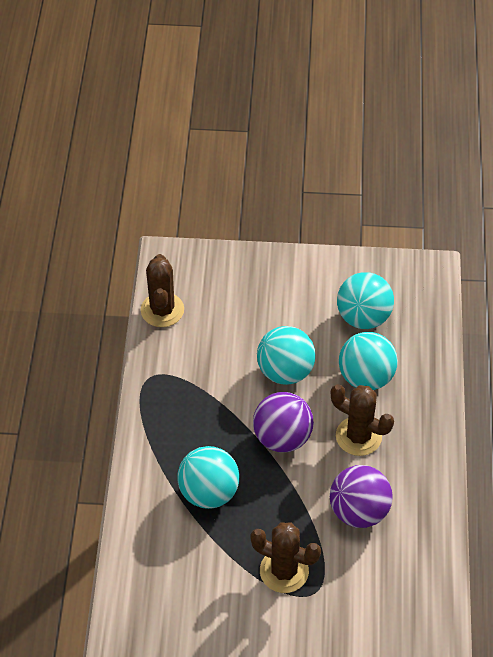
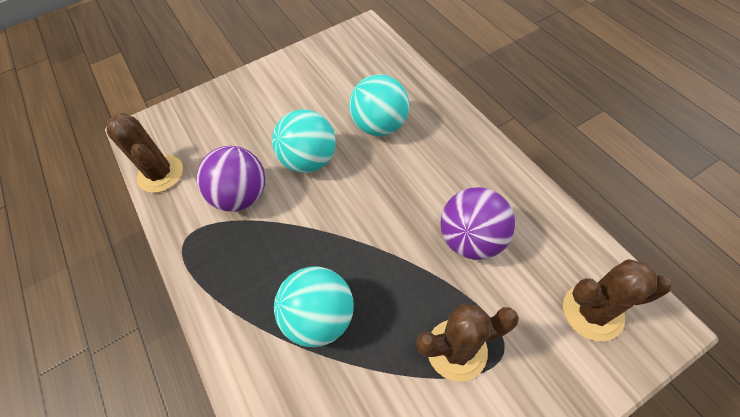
camera: 30 degrees left, 5 degrees up
purple ball [253,392,314,452] -> purple ball moved to [197,146,265,211]
brown cactus [331,384,394,456] -> brown cactus moved to [563,259,671,341]
turquoise ball [337,272,394,329] -> none

